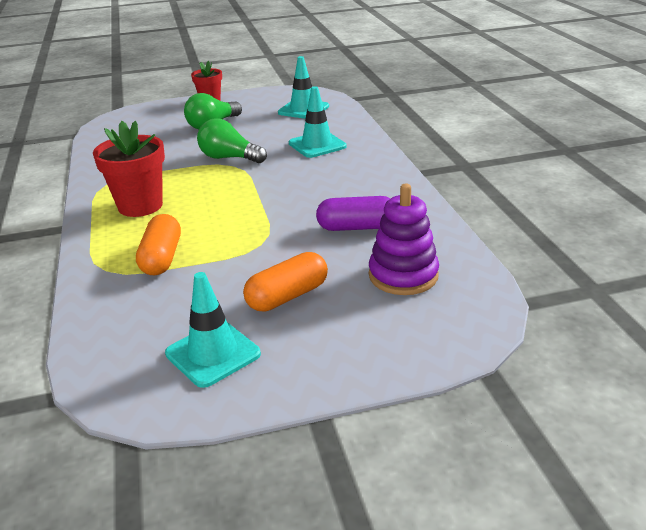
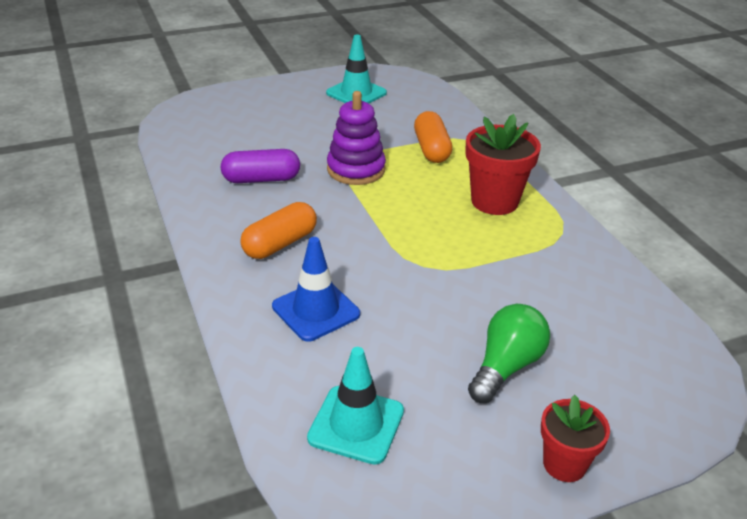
camera: 170 degrees right, 5 degrees up
green light bulb [197,119,267,163] -> none
orange capsule [243,252,328,312] -> orange capsule moved to [240,202,317,259]
turquoise traffic cone [289,86,347,158] -> blue traffic cone [272,237,360,342]
purple stacking toy [369,184,439,295] -> purple stacking toy moved to [327,91,386,185]

